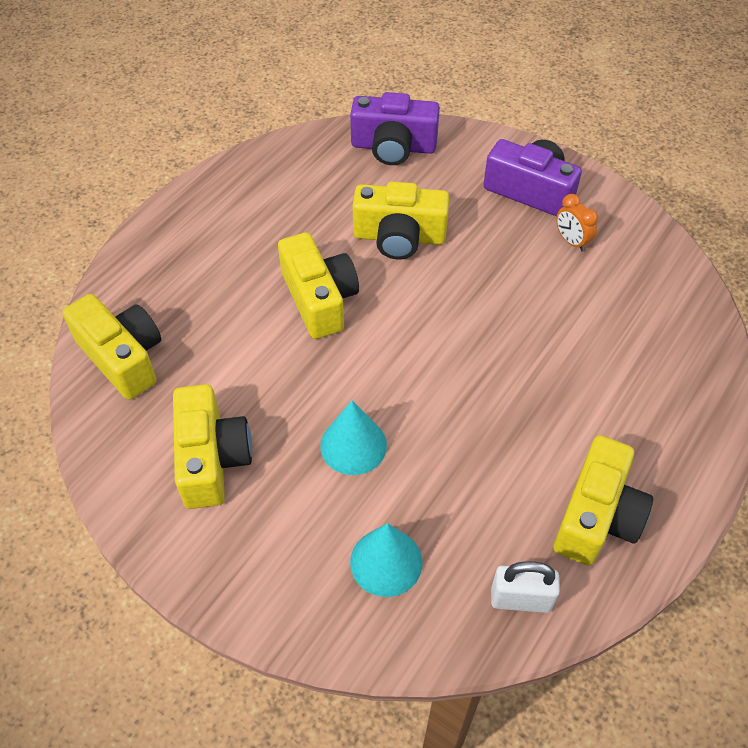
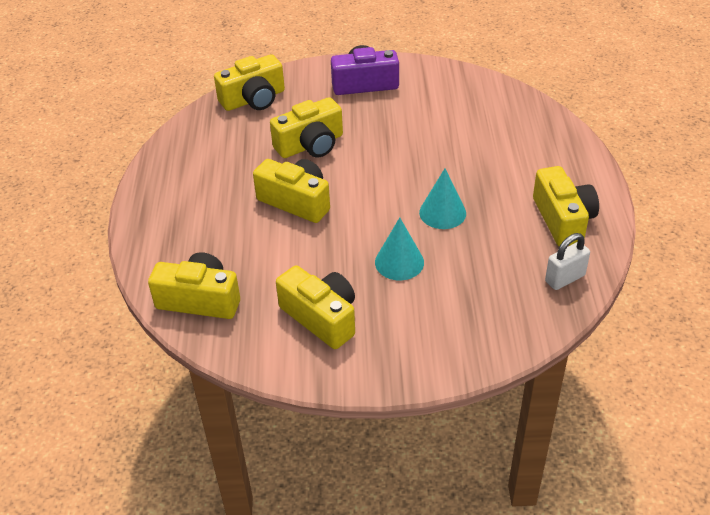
camera: 35 degrees left, 10 degrees down
purple camera [350,92,440,165] -> yellow camera [214,54,285,111]
turquoise cone [350,523,422,597] -> turquoise cone moved to [419,168,466,229]
orange clock [556,194,598,252] -> none

